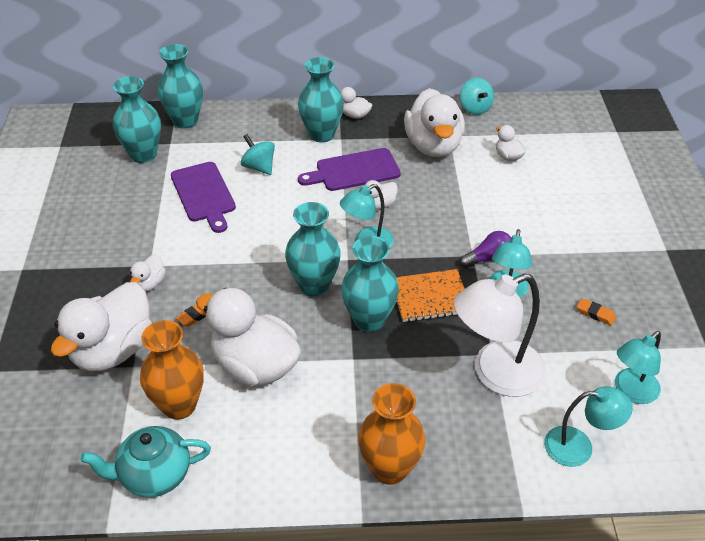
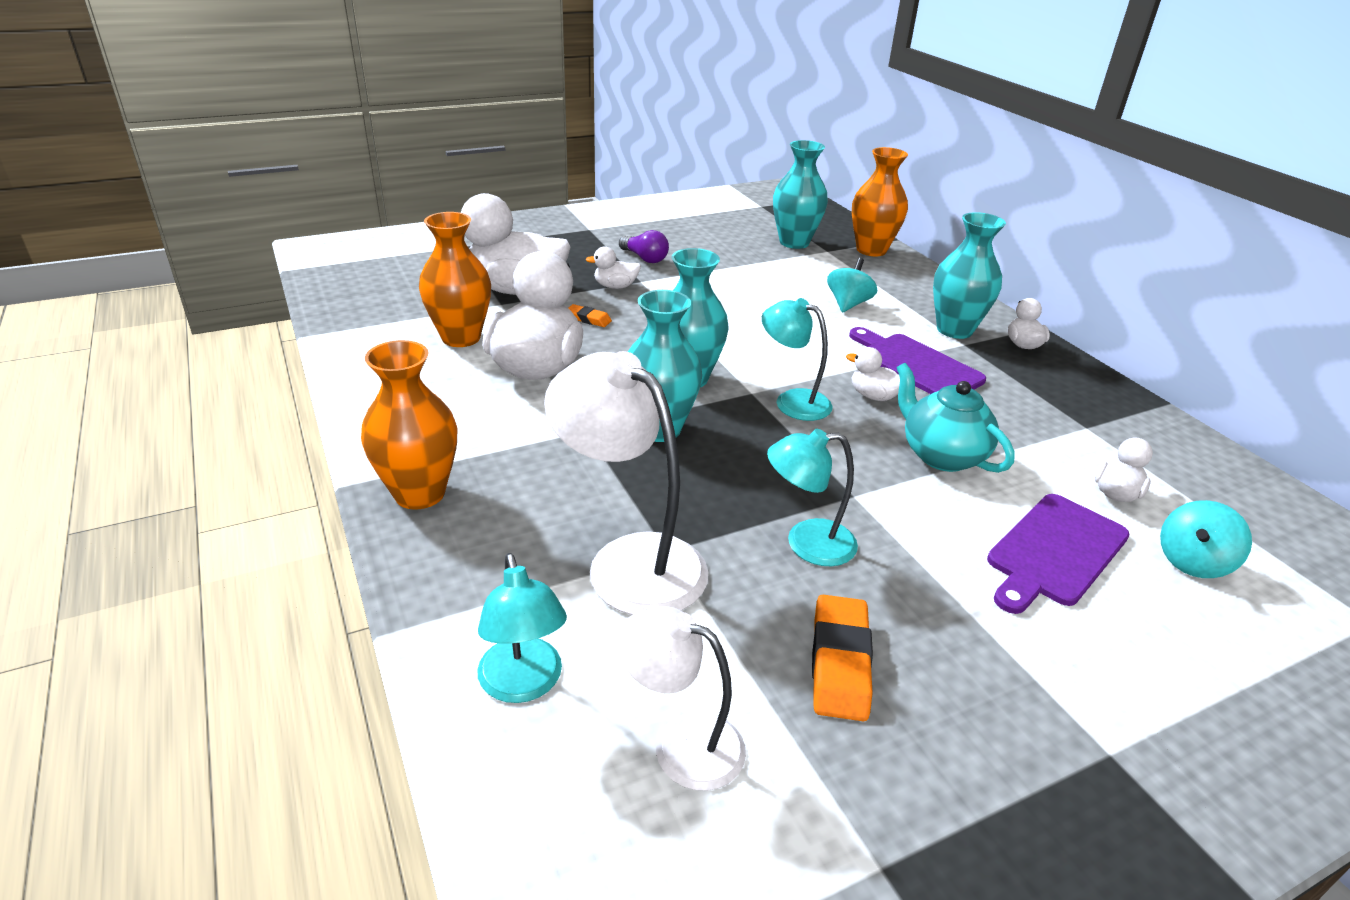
camera: 65 degrees right, 10 degrees down
turquoise teapot [80,426,211,497] -> turquoise teapot moved to [896,363,1015,473]
turquoise vase [157,44,203,129] -> orange vase [852,147,908,256]
purple cutting board [171,162,236,233] -> purple cutting board moved to [987,494,1130,614]
orange notebook [396,269,465,322] -> none
white duck [404,88,465,157] -> none
turquoise spinning top [460,78,494,115] -> turquoise spinning top moved to [1160,500,1252,578]
purple light bulb [460,231,511,268] -> purple light bulb moved to [619,230,669,263]
orange eraser [577,298,616,326] -> orange eraser [812,595,873,721], size x1.83
turquoise lamp [615,331,661,404] -> white lamp [618,606,746,791]

